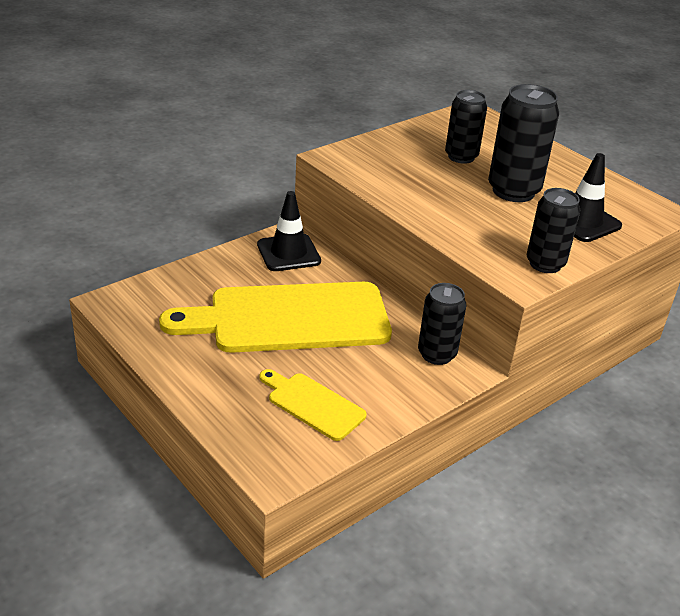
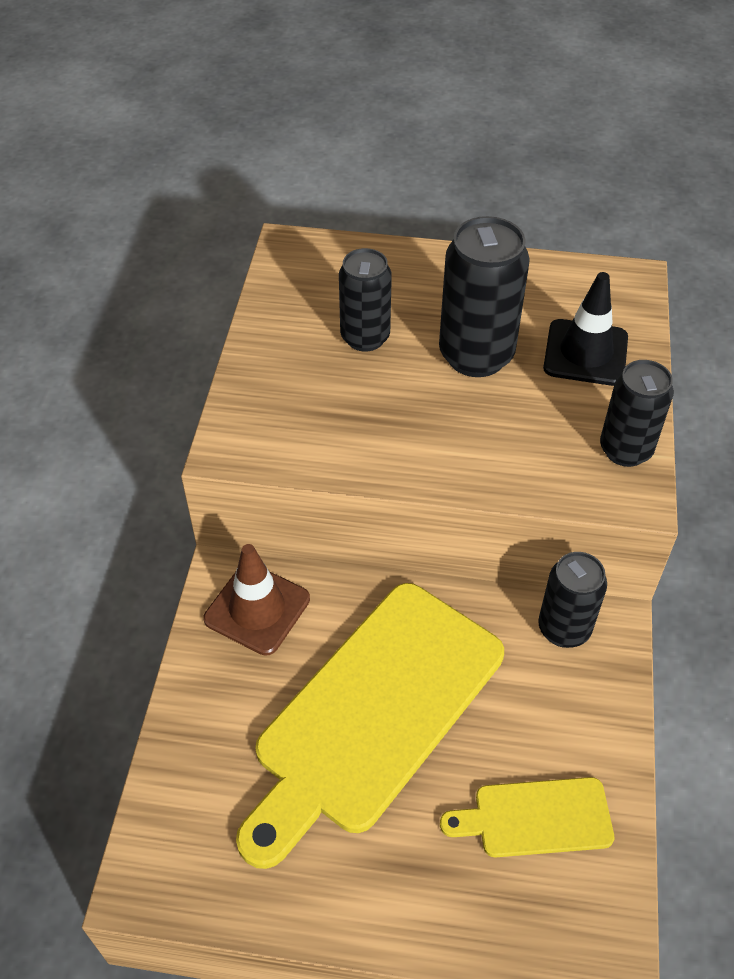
camera: 40 degrees left, 15 degrees up
black traffic cone [257,191,321,271] -> brown traffic cone [204,544,310,656]

